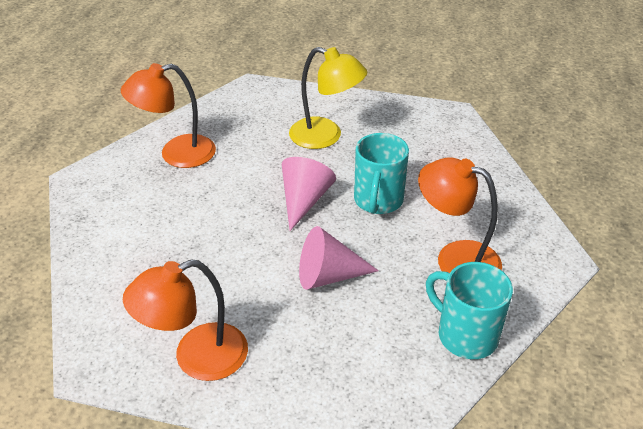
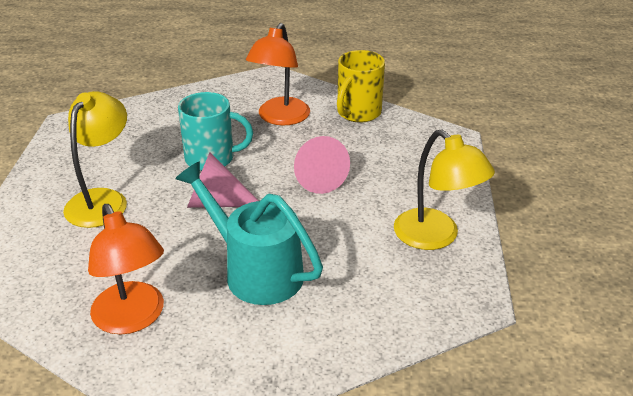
camera: 100 degrees left, 5 degrees down
orange lamp [123,259,248,381] -> yellow lamp [394,130,495,250]
turquoise mug [426,262,513,359] -> yellow mug [337,50,385,122]
none -> turquoise watering can [175,161,323,305]

